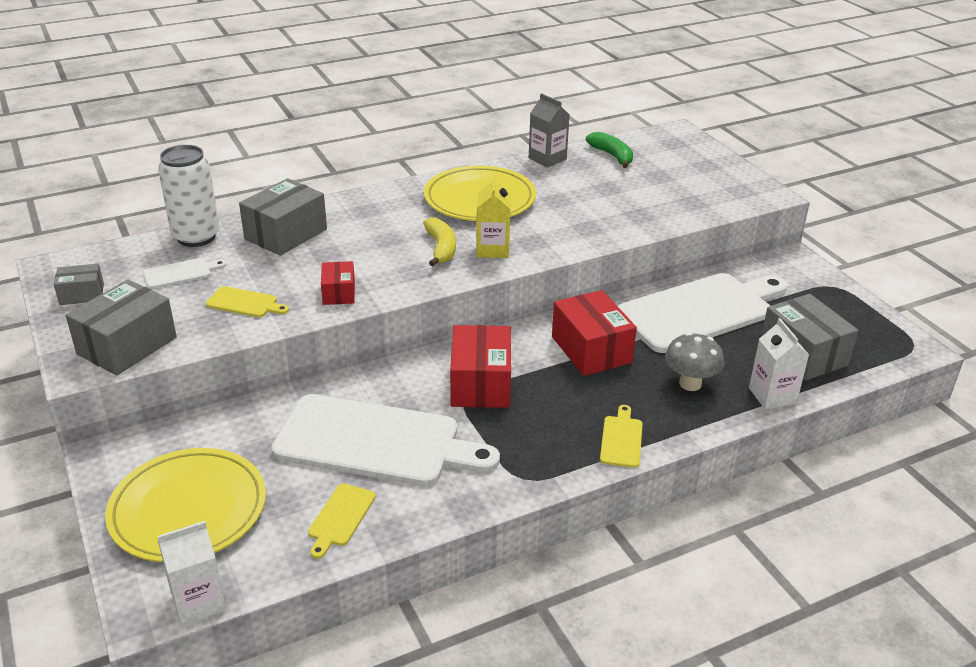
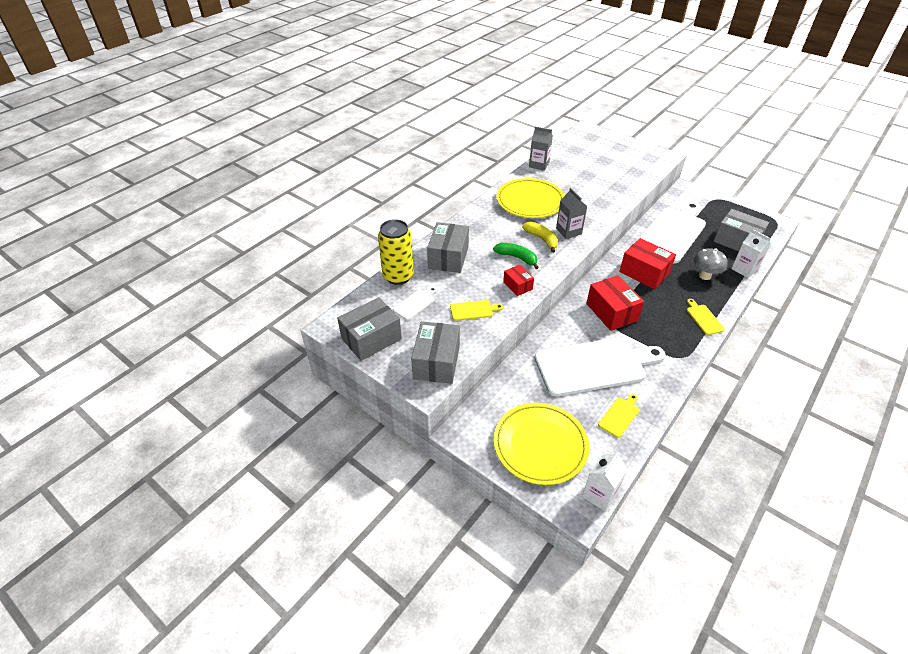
camera: 25 degrees left, 10 degrees up
grey box [54,264,104,305] -> grey box [337,297,402,361], size x1.81
white can [158,145,219,247] -> yellow can [378,219,414,285]
yellow cutting board [308,484,376,559] -> yellow cutting board turned 135 degrees counterclockwise [598,394,639,438]
yellow carton [477,175,511,258] -> grey carton [556,188,588,239]
green banana [586,132,633,168] -> green banana moved to [493,243,539,269]

